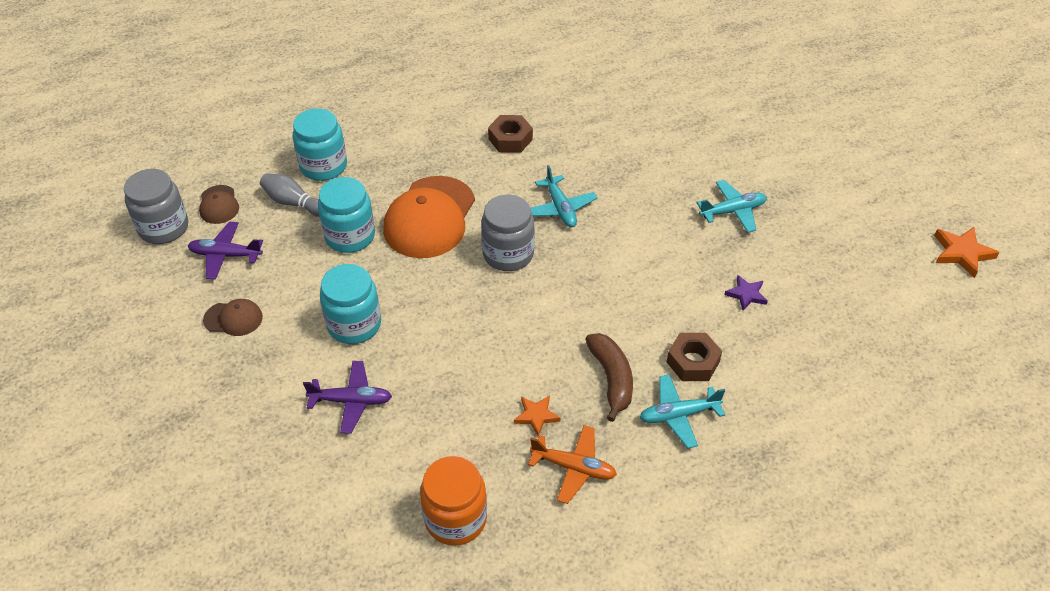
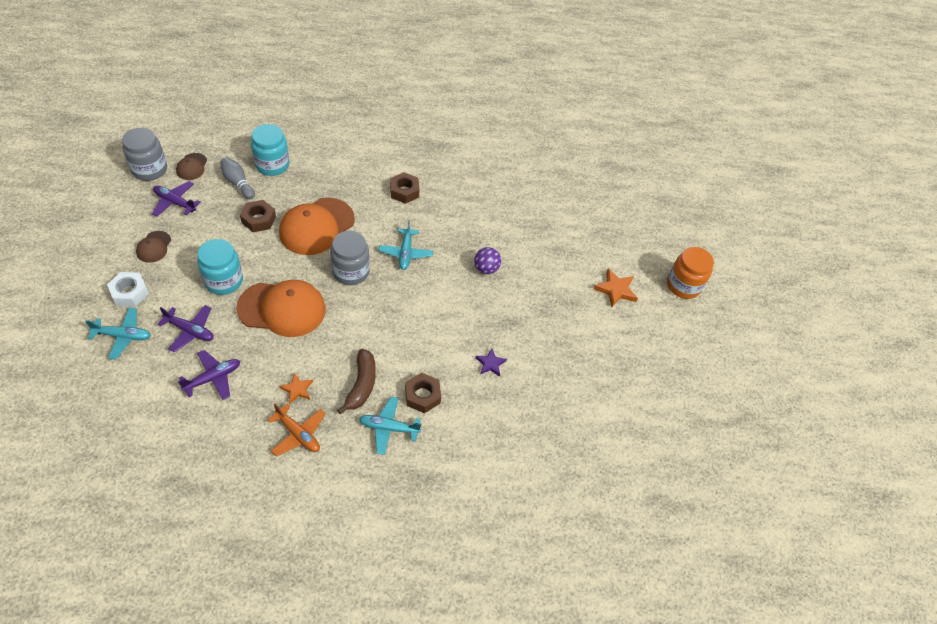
camera: 15 degrees right, 5 degrees up
brown cap [203,299,263,336] -> brown cap turned 75 degrees clockwise [136,231,171,263]
turquoise jar [318,177,375,253] -> brown nut [240,200,276,232]
orange jar [420,456,487,546] -> orange jar moved to [667,247,714,299]
turquoise plane [696,180,767,233] -> turquoise plane moved to [85,308,151,359]
orange star [934,227,1000,278] -> orange star moved to [594,269,638,307]
none -> white nut [107,272,149,307]
none -> purple plane [178,350,240,400]
none -> orange cap [236,280,326,337]
none -> purple ball [474,247,501,274]

